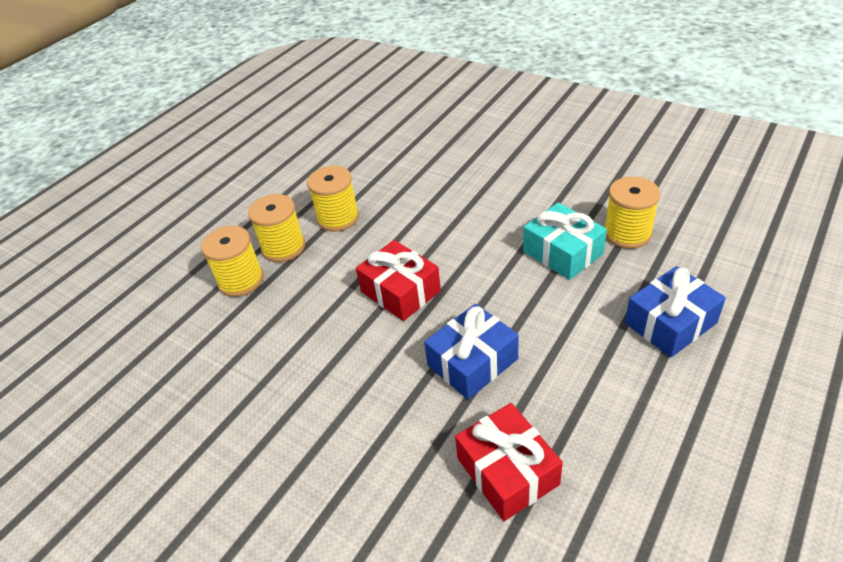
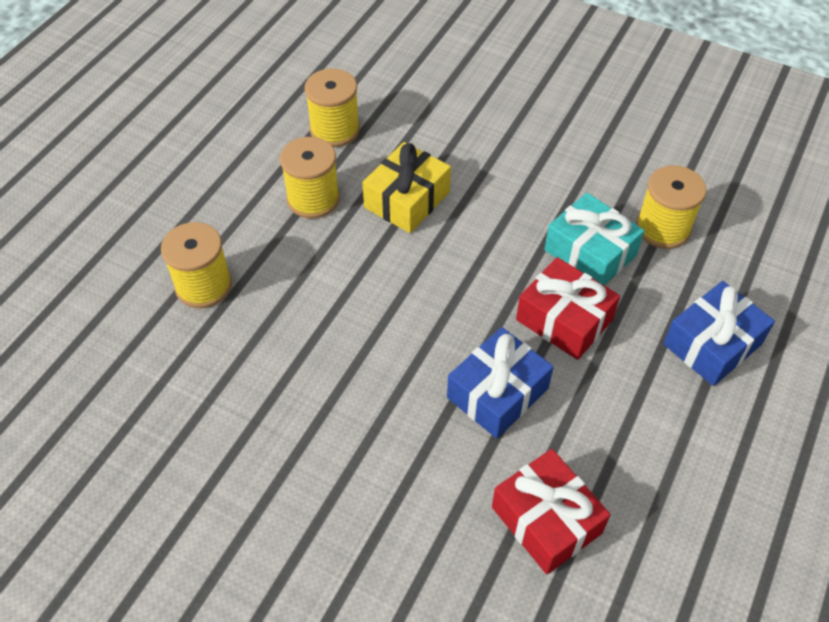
camera: 10 degrees left, 10 degrees up
yellow spool [248,194,305,262] -> yellow spool moved to [305,69,360,147]
red gift [356,240,441,321] -> red gift moved to [516,257,620,360]
none -> yellow gift [362,142,451,233]

